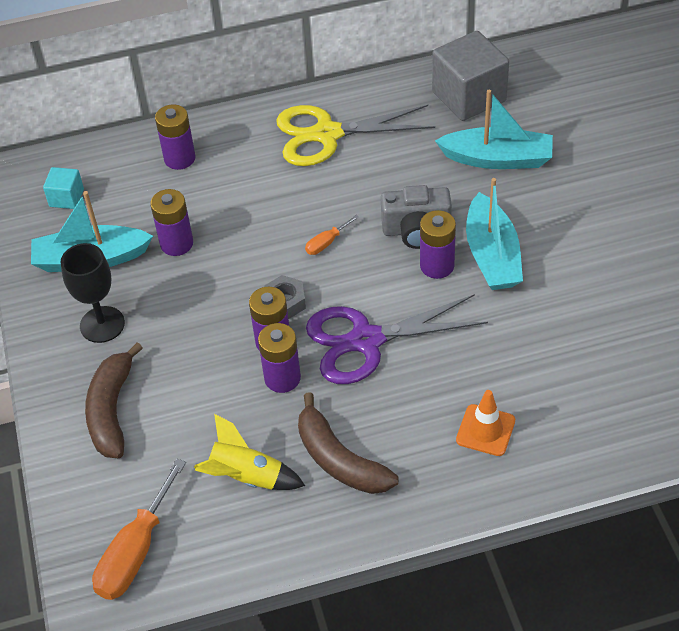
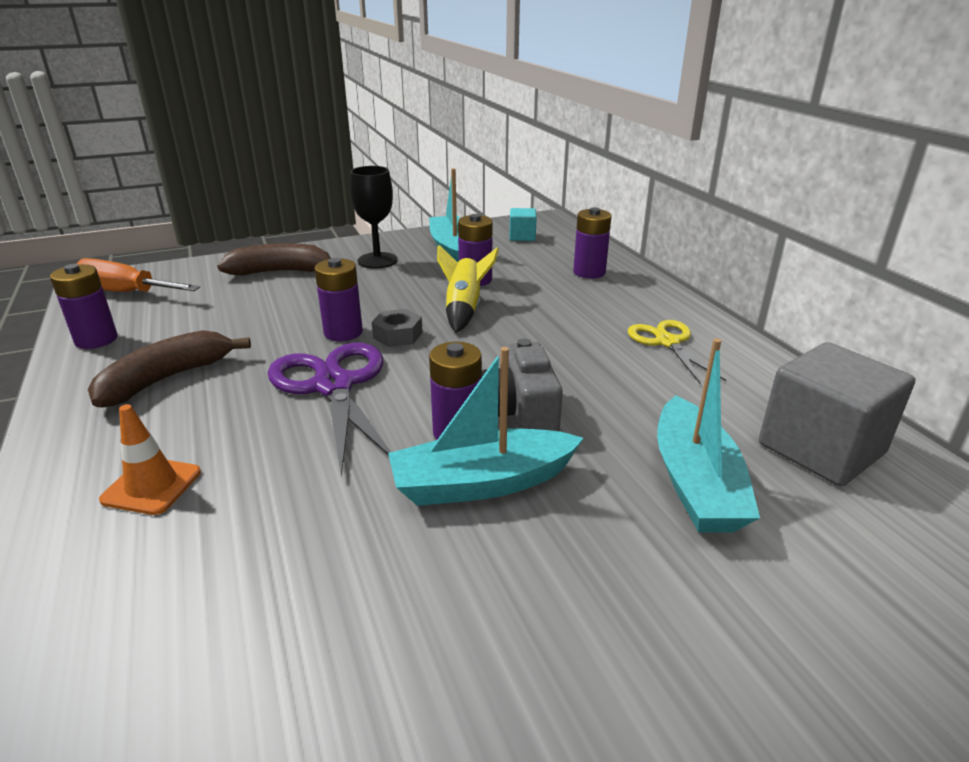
camera: 80 degrees right, 20 degrees down
yellow rocket [194,414,305,490] -> yellow rocket moved to [437,245,499,333]
purple battery [258,323,301,393] -> purple battery moved to [50,264,118,349]
yellow scissors [276,105,435,166] -> yellow scissors [627,320,726,383], size x0.62
orange screwdriver [305,215,359,255] -> none

